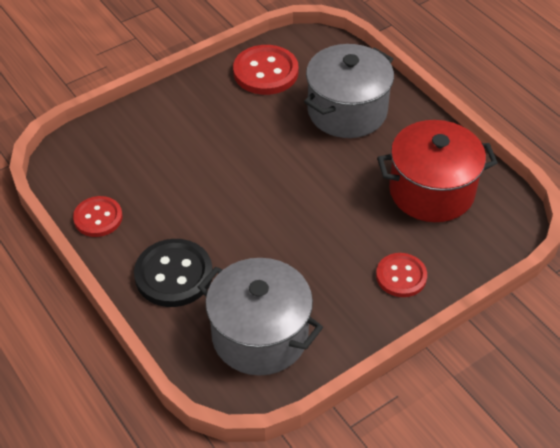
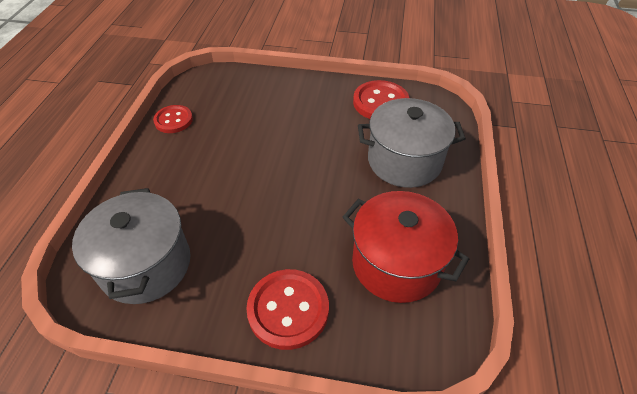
camera: 45 degrees right, 0 degrees up
black button [134,239,213,307] -> none
red button [376,253,427,297] -> red button [246,269,329,350], size x1.54

